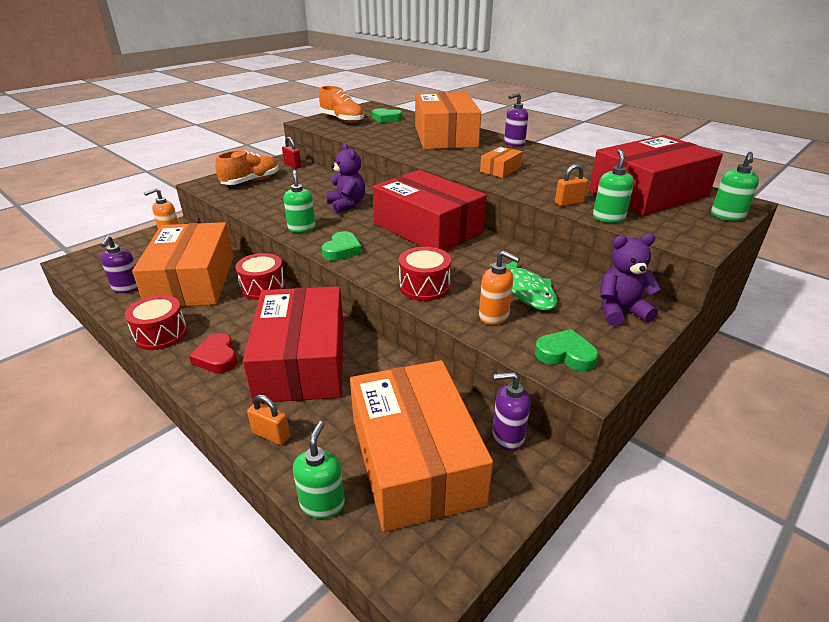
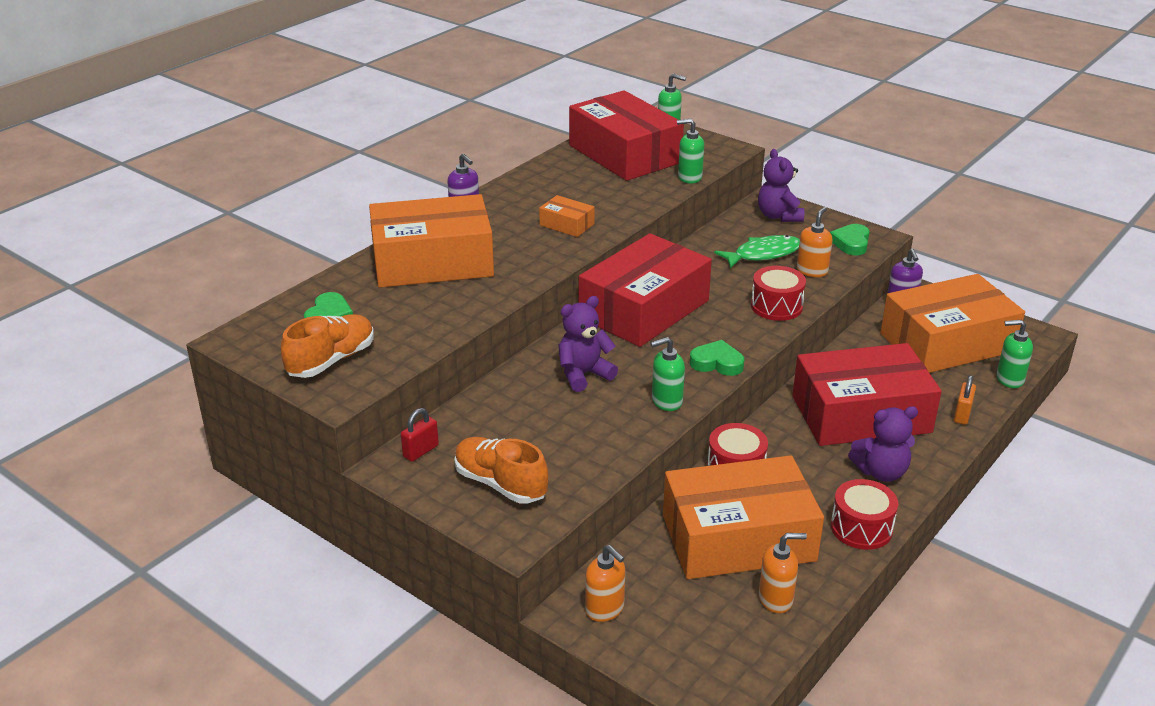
camera: 95 degrees left, 0 degrees up
purple soap dispenser [101,235,138,293] -> orange soap dispenser [759,533,807,613]
red heart [189,333,237,373] -> purple teddy bear [848,406,918,482]
orange padlock [555,164,588,206] -> none

